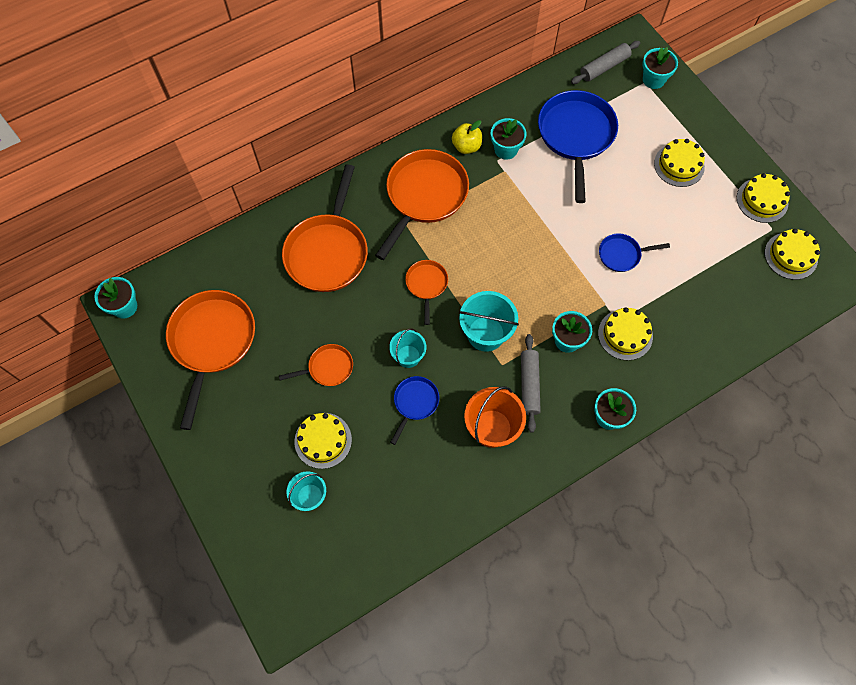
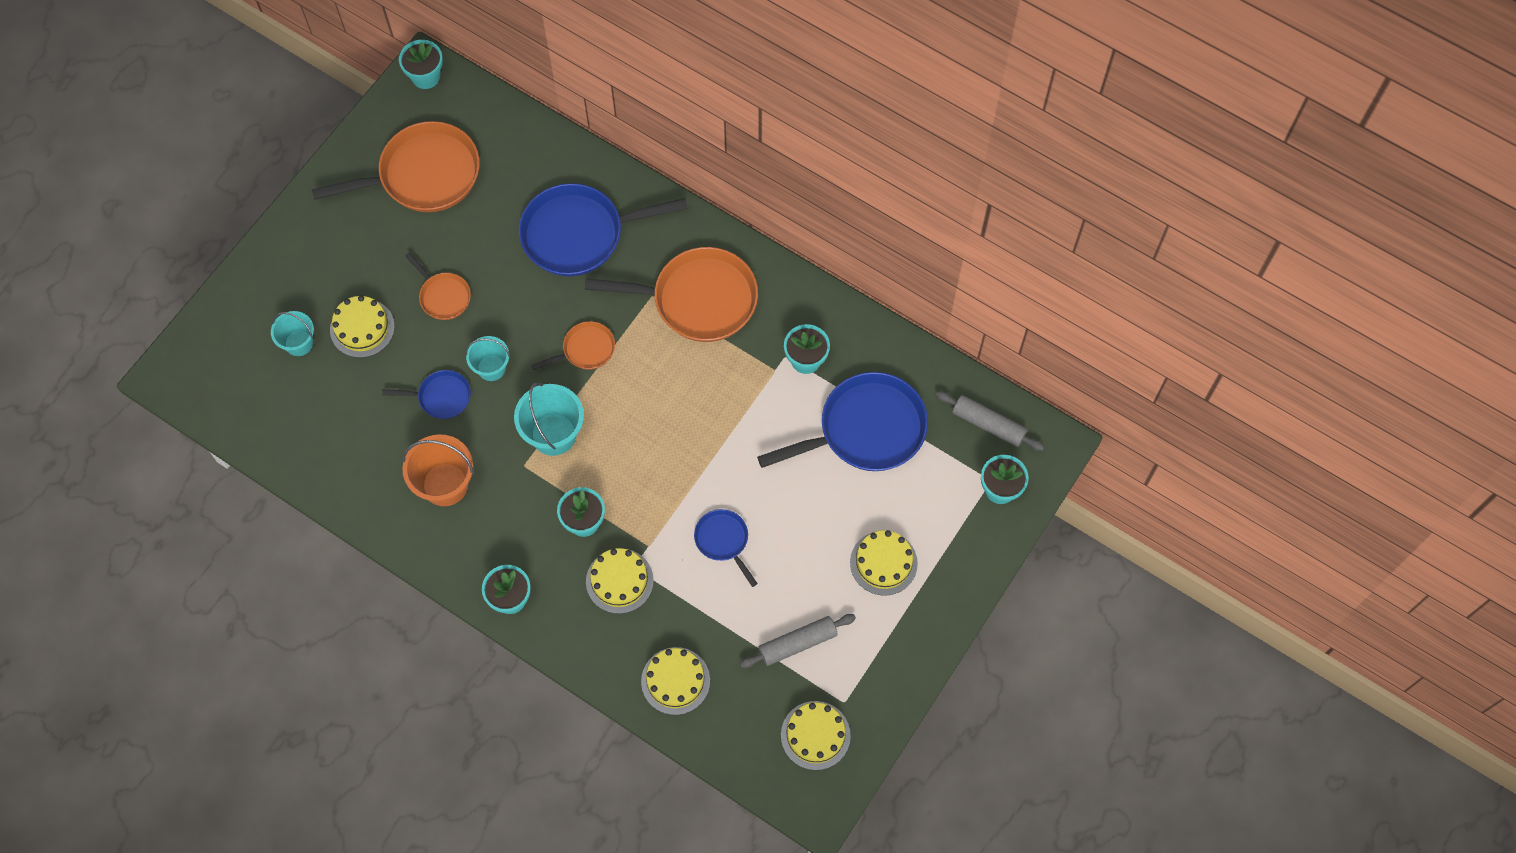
camera: 65 degrees right, 0 degrees up
orange pan [282,164,368,292] -> blue pan [519,183,688,276]
yellow apple [452,120,482,154] -> none
grey rolling pin [521,334,541,433] -> grey rolling pin moved to [740,614,856,668]
yellow cake [737,173,790,223] -> yellow cake moved to [641,647,710,715]

